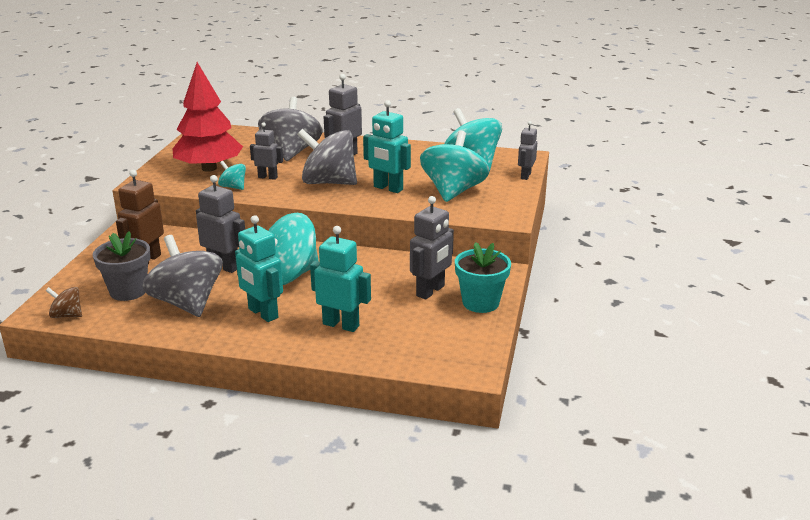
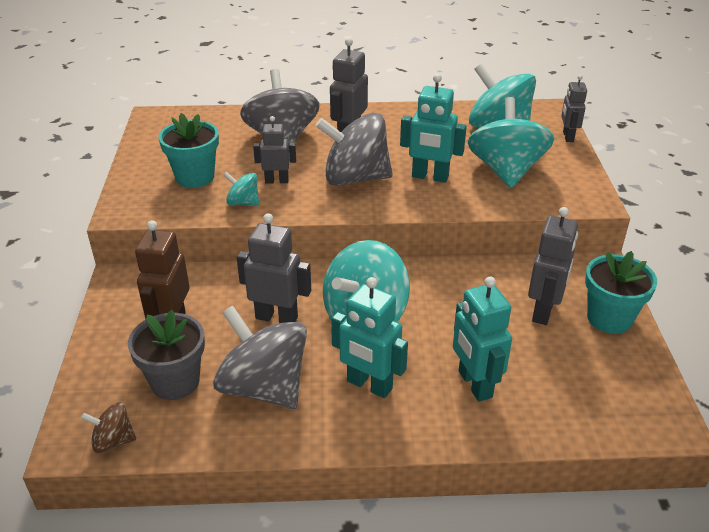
camera: 15 degrees left, 10 degrees up
red tree [173,62,243,172] -> turquoise flower pot [158,113,219,188]
turquoise robot [310,226,371,332] -> turquoise robot turned 120 degrees counterclockwise [453,277,512,402]

